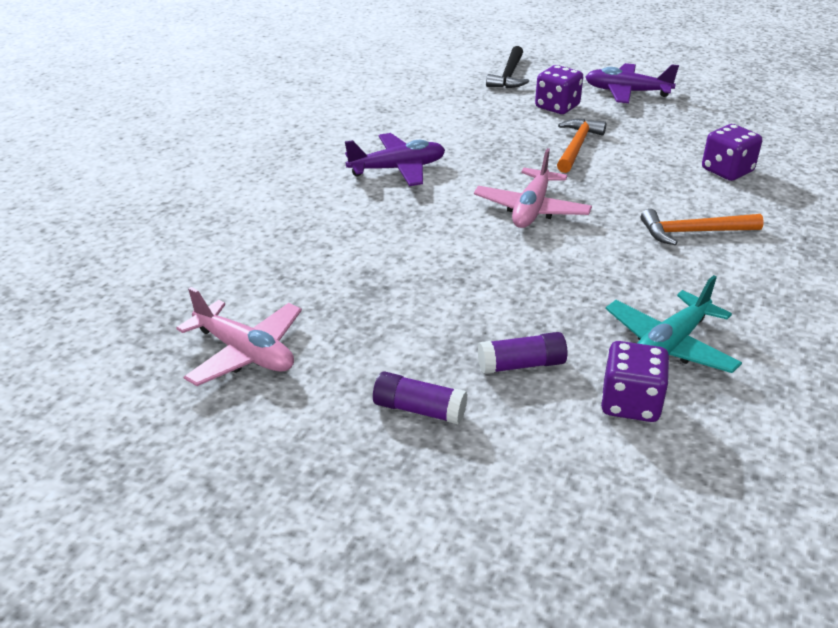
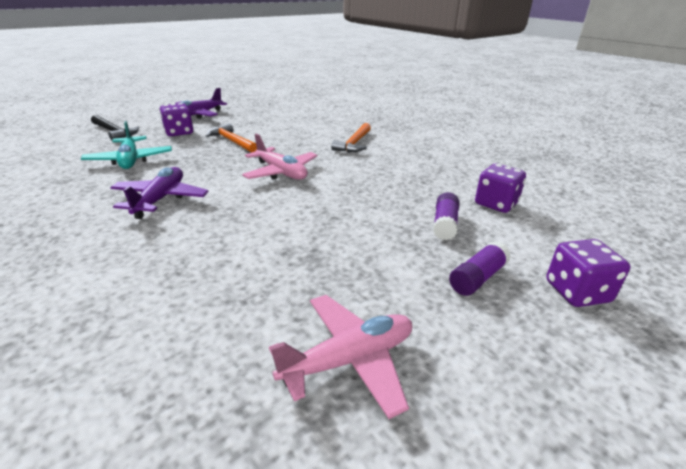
camera: 65 degrees left, 5 degrees down
turquoise plane [606,275,742,373] -> turquoise plane moved to [81,121,172,169]
purple dice [702,124,762,181] -> purple dice moved to [546,239,630,307]

